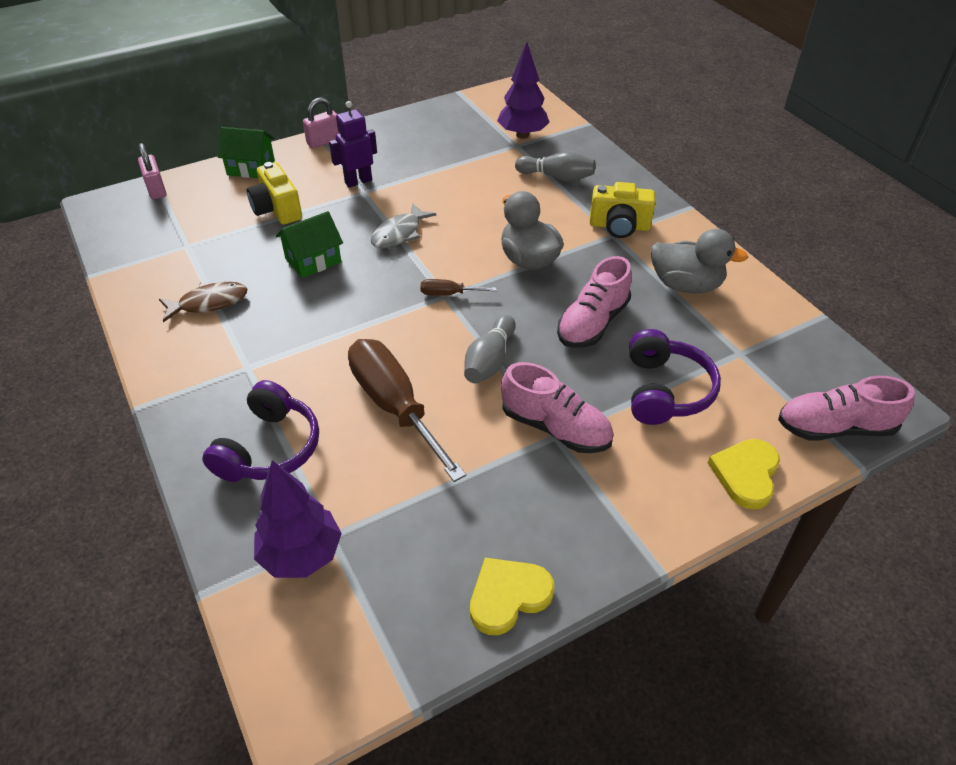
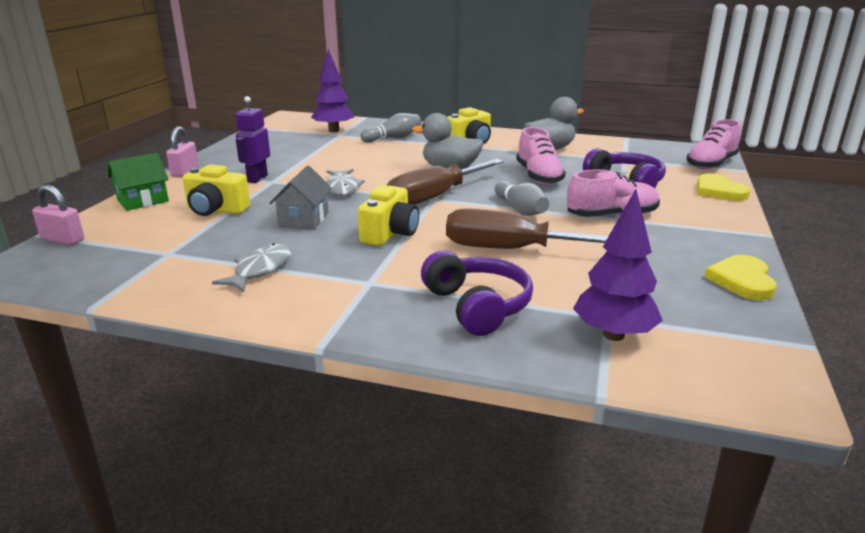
camera: 45 degrees left, 20 degrees down
brown fish [159,282,247,322] -> grey fish [212,243,292,292]
green house [276,211,343,278] -> grey house [269,166,332,230]
brown screwdriver [420,279,497,296] -> brown screwdriver [387,159,504,205], size x2.28
none -> yellow camera [358,185,419,246]

